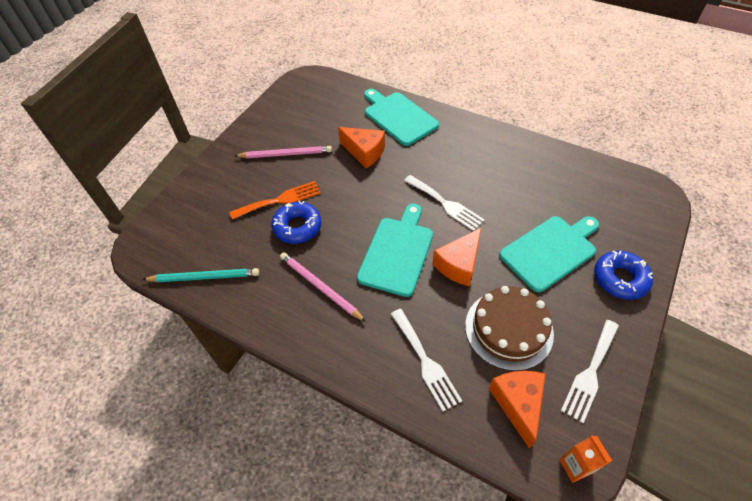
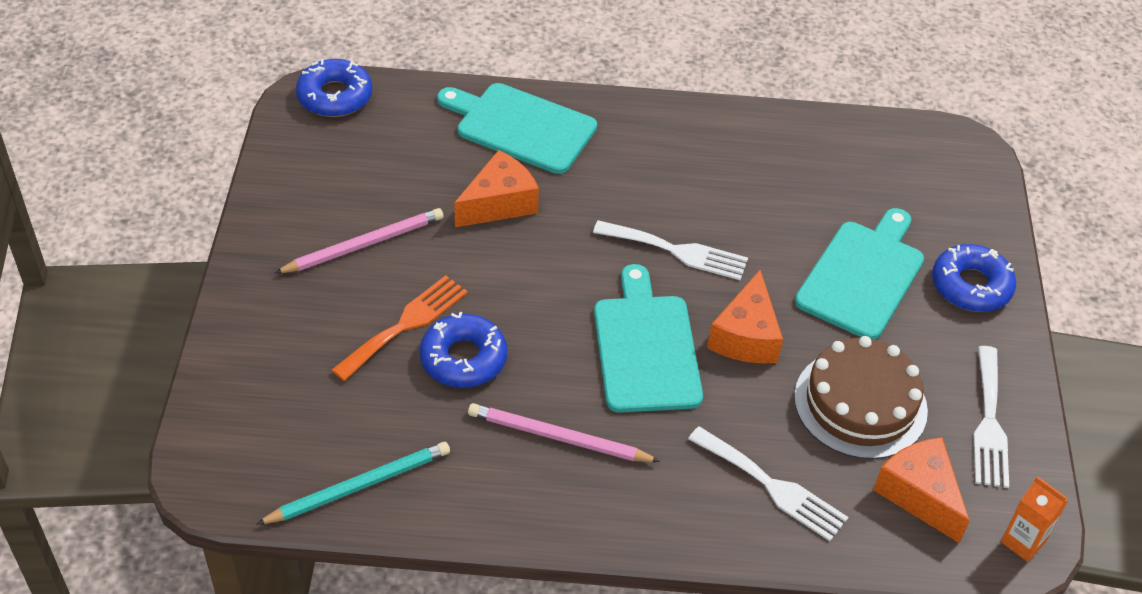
camera: 30 degrees left, 5 degrees down
orange cheese [338,127,385,168] -> orange cheese turned 45 degrees counterclockwise [454,150,539,227]
none -> blue donut [296,59,372,117]

